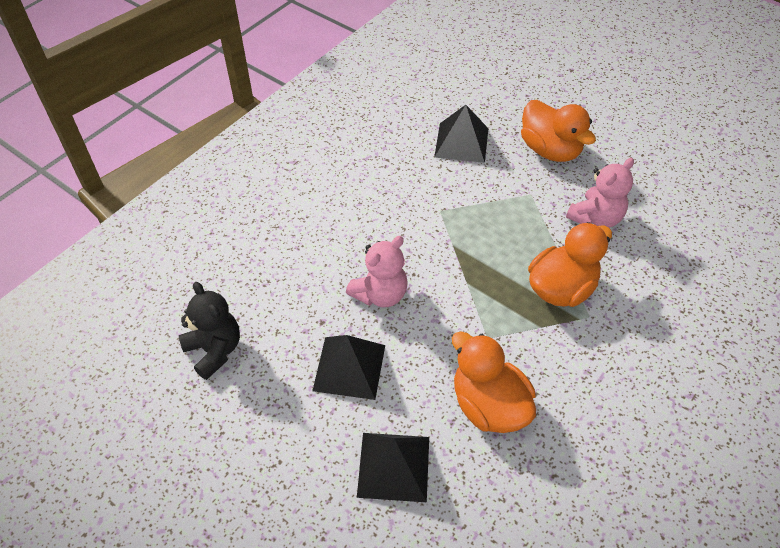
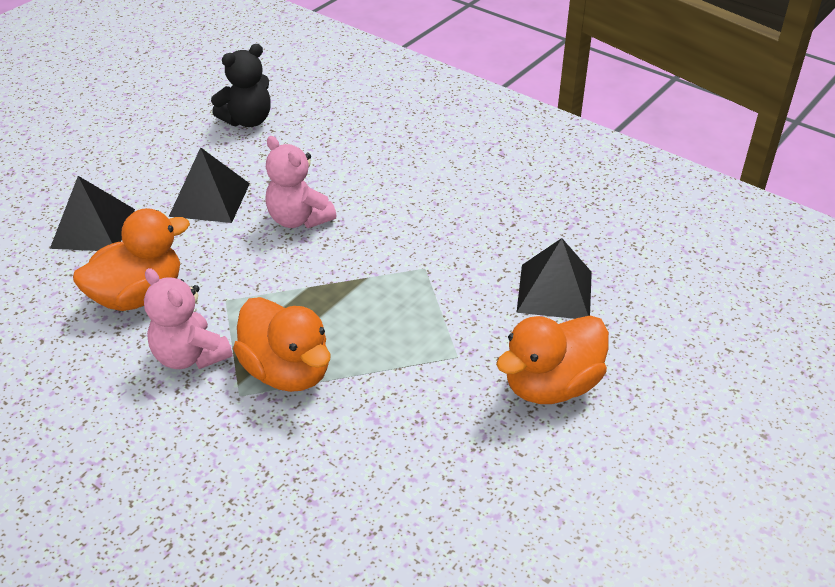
camera: 90 degrees right, 10 degrees down
pink teddy bear [566,158,634,228] -> pink teddy bear moved to [144,268,233,369]

